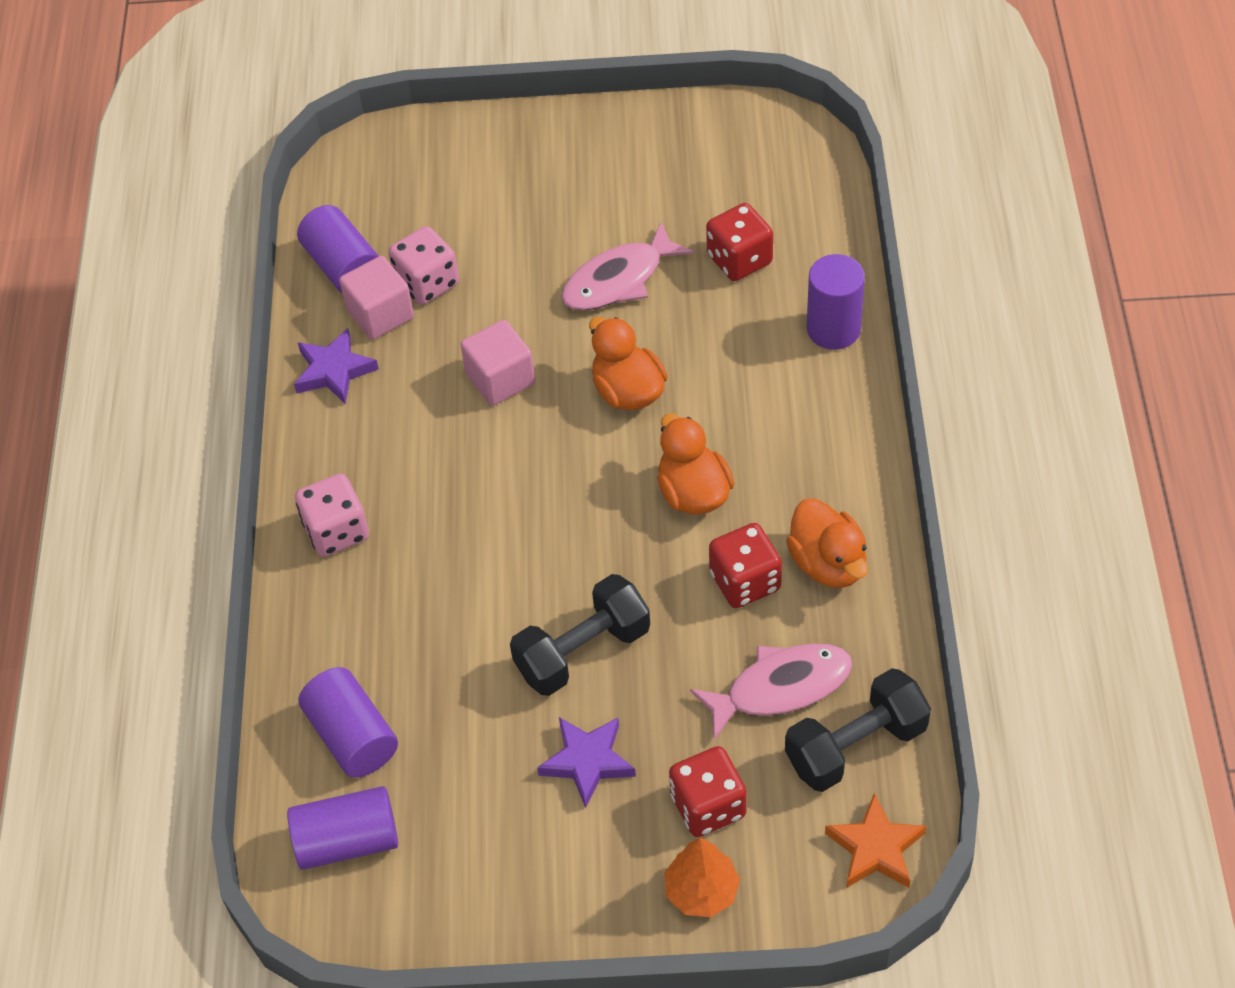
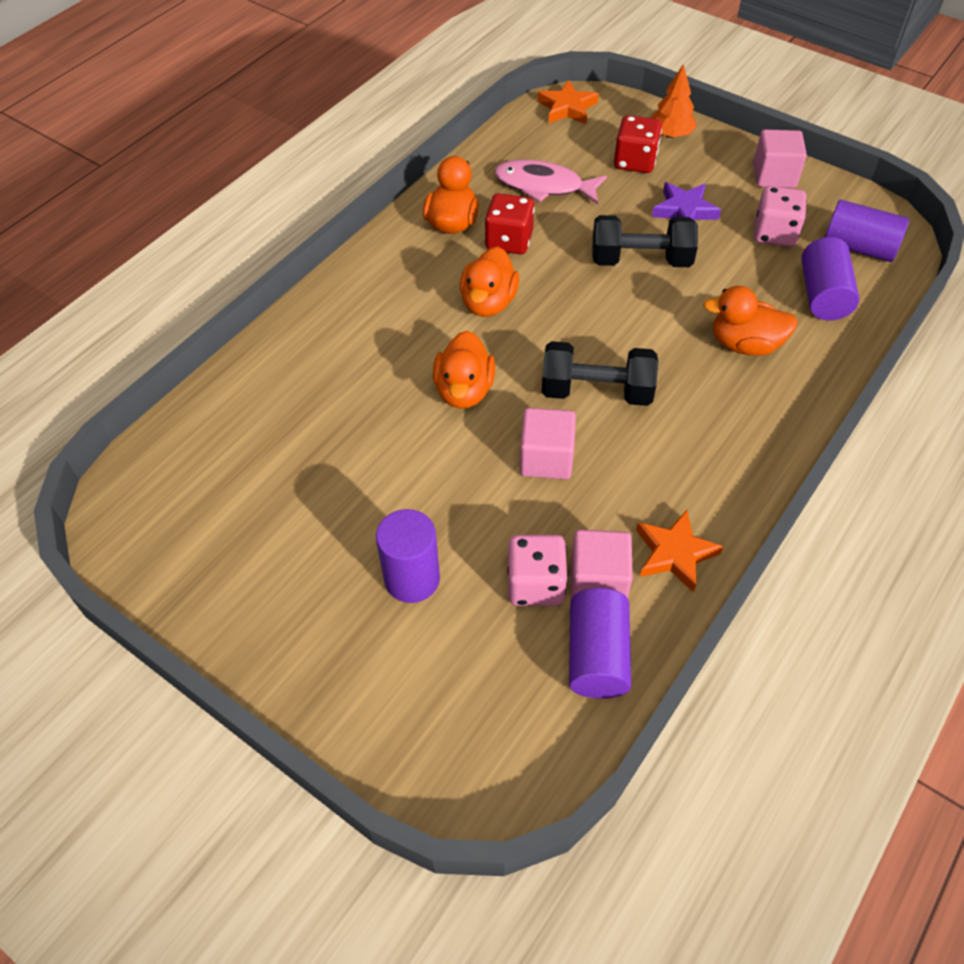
camera: 145 degrees left, 0 degrees up
purple star [294,328,379,405] -> orange star [636,510,724,592]
pink dice [295,474,369,557] -> pink dice moved to [754,186,807,247]
pink fish [561,222,693,310] -> none
red dice [706,203,773,281] -> none
black dumbbell [785,668,931,792] -> black dumbbell moved to [542,341,658,406]
purple cylinder [807,254,865,350] -> purple cylinder moved to [376,509,440,603]
none -> orange duck [703,286,798,356]
none -> pink cube [753,129,807,188]

